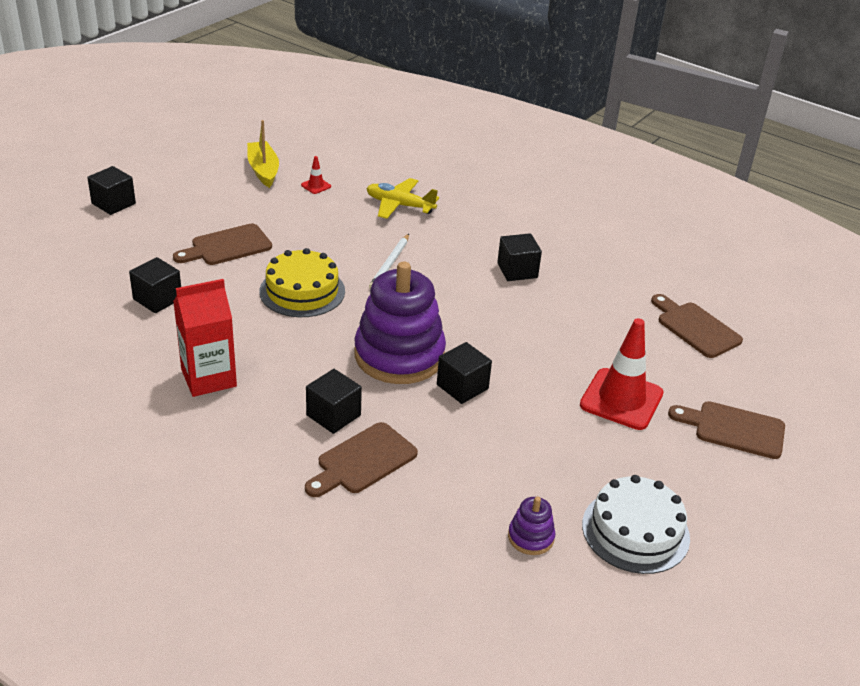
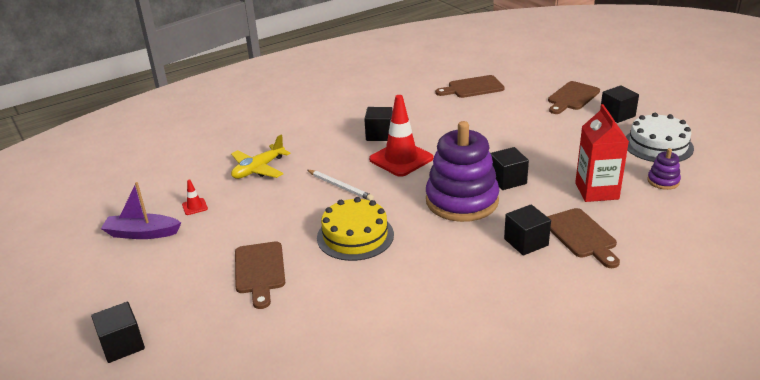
camera: 65 degrees left, 5 degrees down
black cube [129,257,181,313] -> black cube moved to [601,85,639,123]
red carton [173,279,237,397] -> red carton moved to [575,104,629,202]
yellow boat [247,120,279,188] -> purple boat [101,182,181,239]
red traffic cone [580,318,664,430] -> red traffic cone moved to [369,95,433,177]

